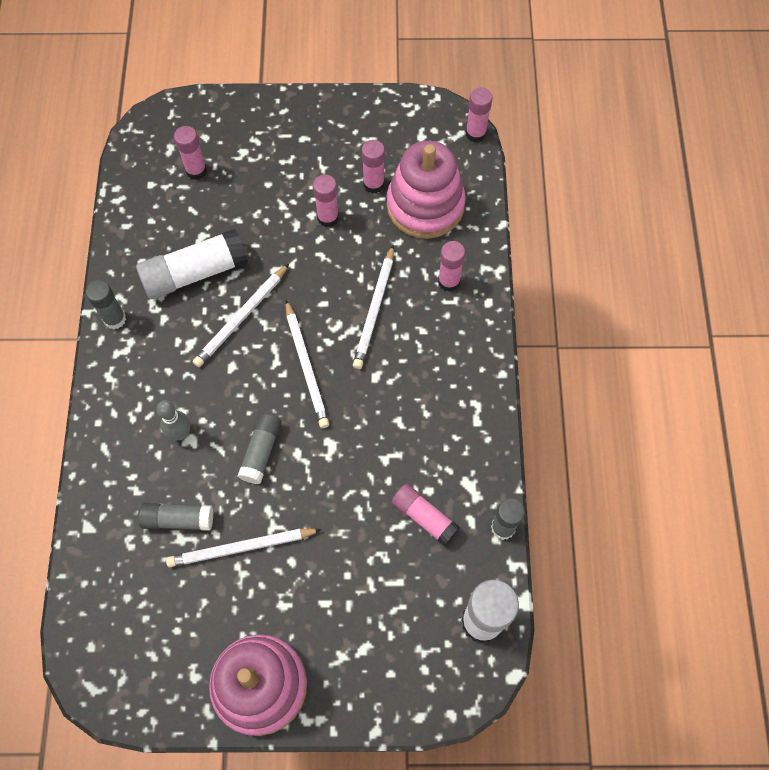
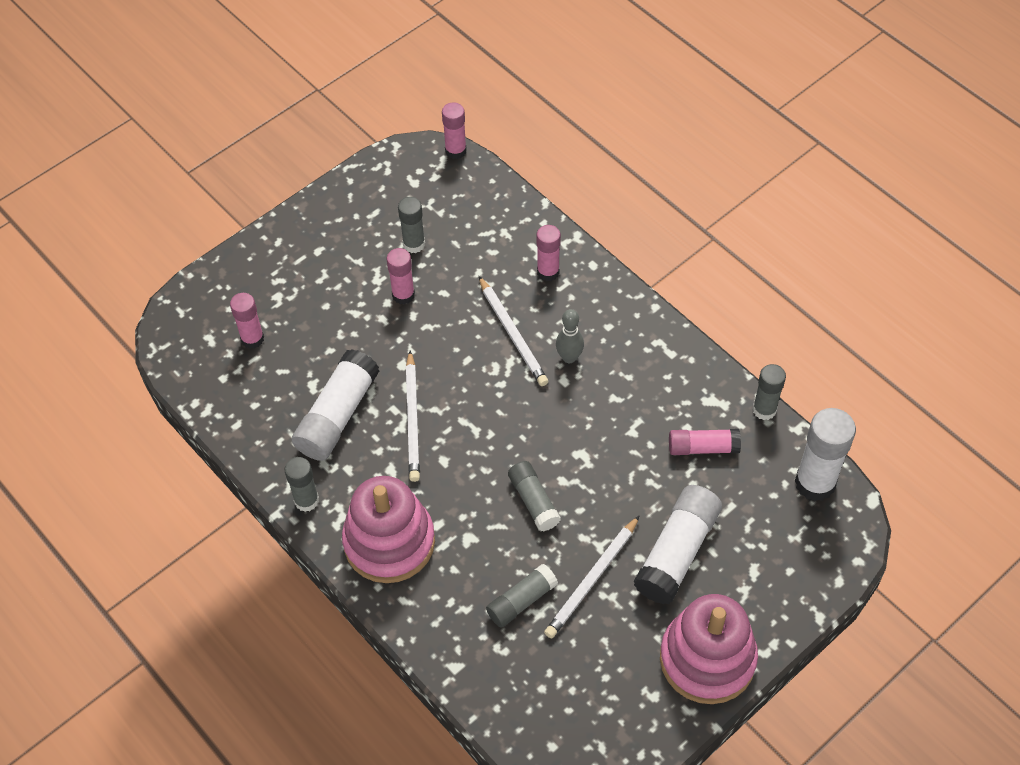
camera: 40 degrees left, 10 degrees down
grey bowling pin [157,400,190,440] -> grey bowling pin moved to [556,309,584,363]
white pencil [285,300,330,428] -> none
pink glue stick [362,140,385,193] -> grey glue stick [398,197,425,253]
pink stacking toy [387,141,466,239] -> pink stacking toy moved to [342,476,435,583]
none -> white glue stick [634,485,722,604]

